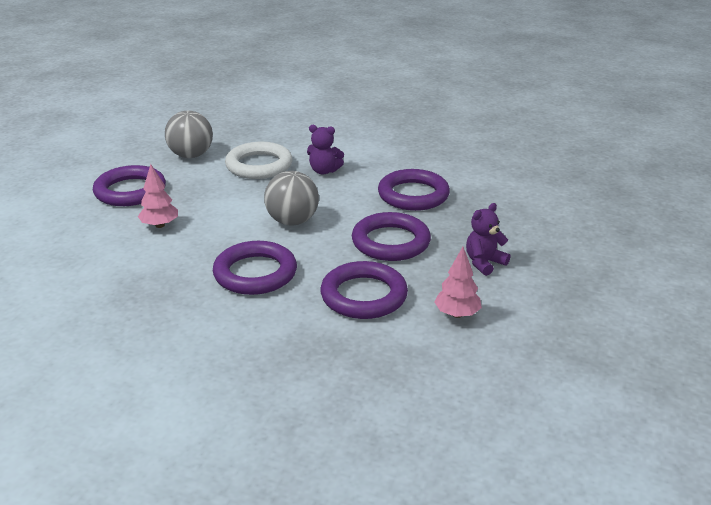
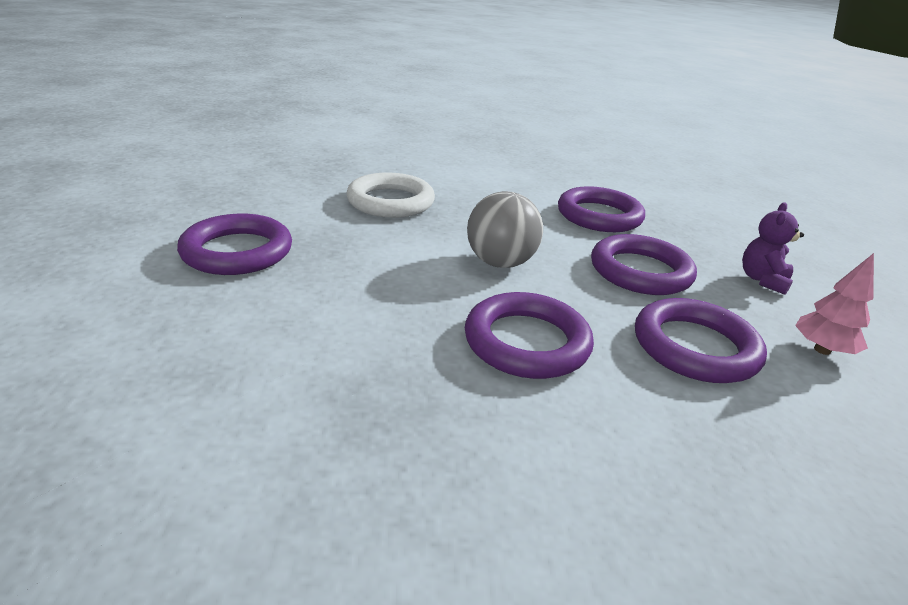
camera: 25 degrees left, 0 degrees up
pink tree [138,164,178,228] -> none
grey ball [165,111,213,158] -> none
purple teddy bear [307,125,344,175] -> none

